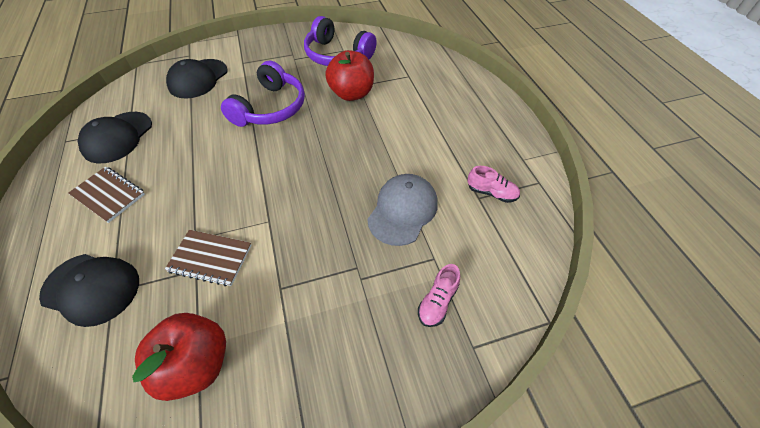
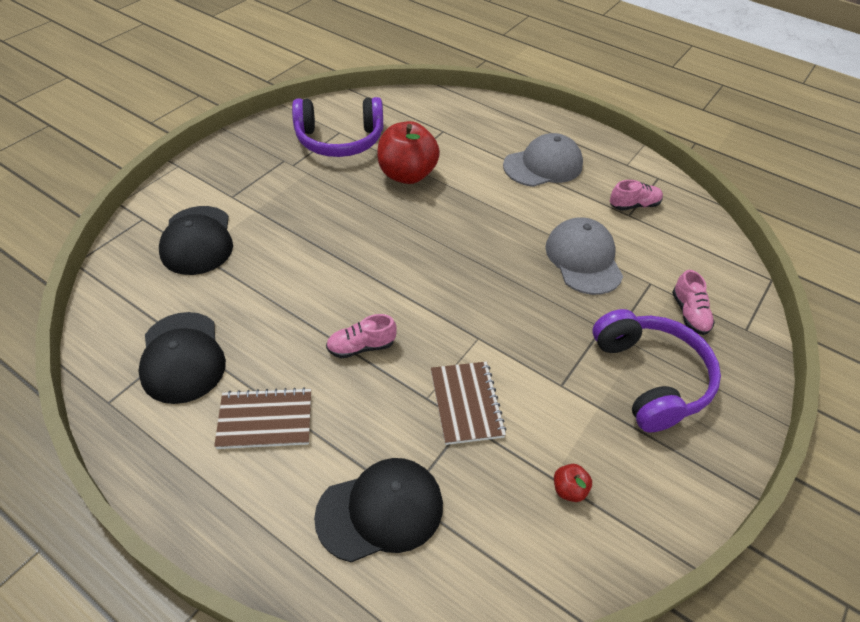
camera: 40 degrees left, 5 degrees down
red apple [132,313,226,401] -> red apple [554,464,592,502], size x0.42
brown notebook [164,230,252,286] -> brown notebook turned 75 degrees counterclockwise [431,362,507,445]
purple headphones [221,60,305,127] -> purple headphones moved to [593,309,721,432]
none -> pink shoe [326,314,397,359]
none -> grey cap [503,133,583,187]

